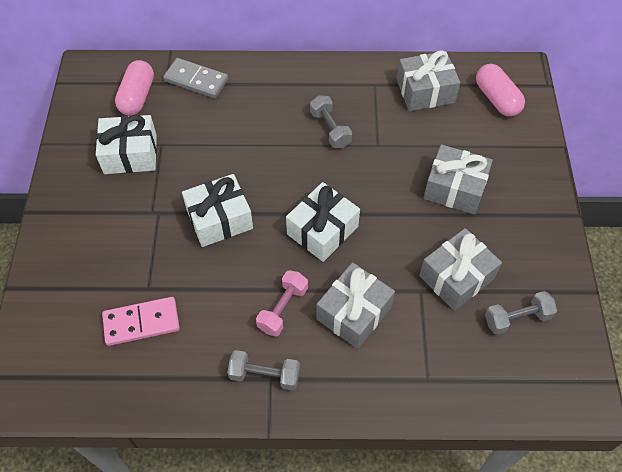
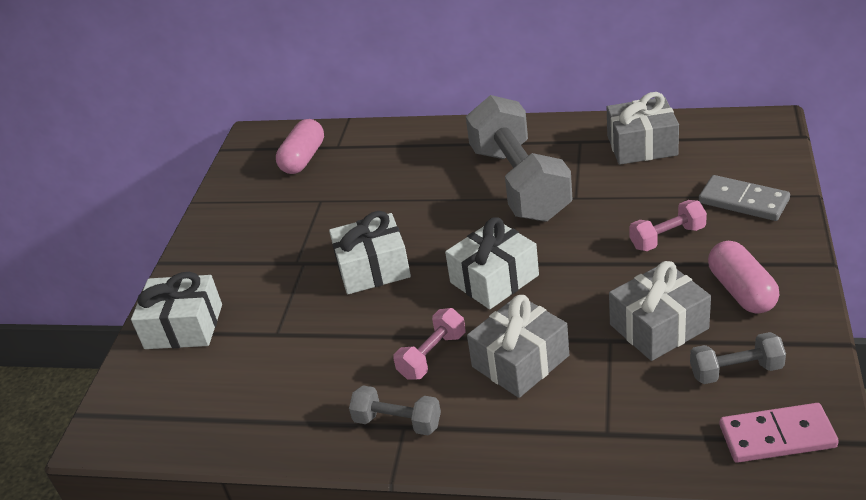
camera: 15 degrees right, 20 degrees down
white gift [96,115,157,174] -> white gift moved to [131,272,222,349]
pink domino [102,297,180,346] -> pink domino moved to [720,403,839,463]
grey domino [163,58,228,98] -> grey domino moved to [699,175,790,221]
grey dumbbell [310,95,352,148] -> grey dumbbell [466,95,572,222], size x2.24
grey gift [424,144,493,214] -> pink dumbbell [629,200,707,251]
pink capsule [476,64,525,117] -> pink capsule moved to [708,241,779,314]

